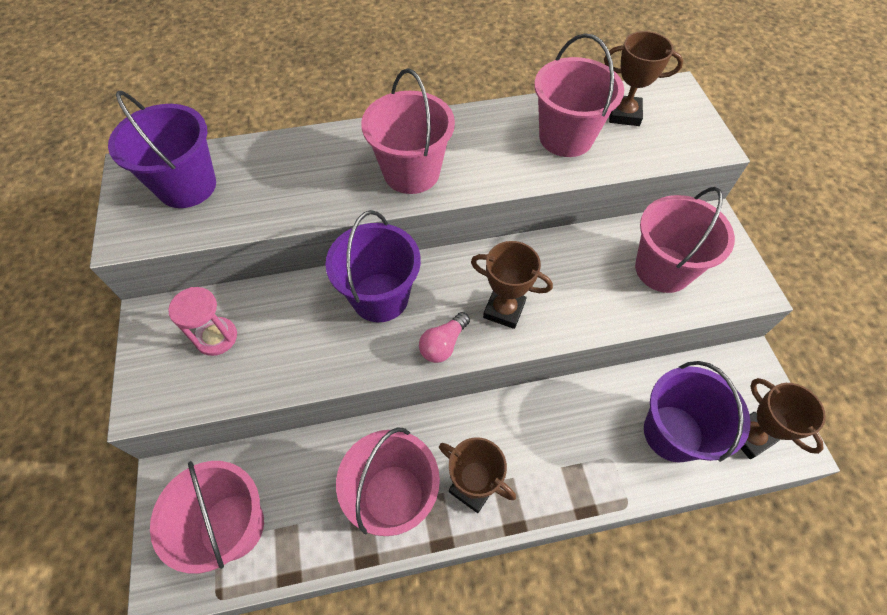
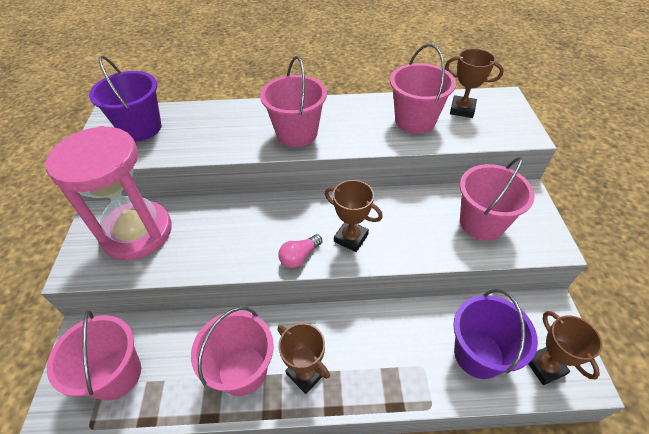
camera: 10 degrees right, 10 degrees down
pink hourglass [168,287,237,356] -> pink hourglass [45,126,172,260], size x2.27
purple bucket [326,210,421,322] -> none

